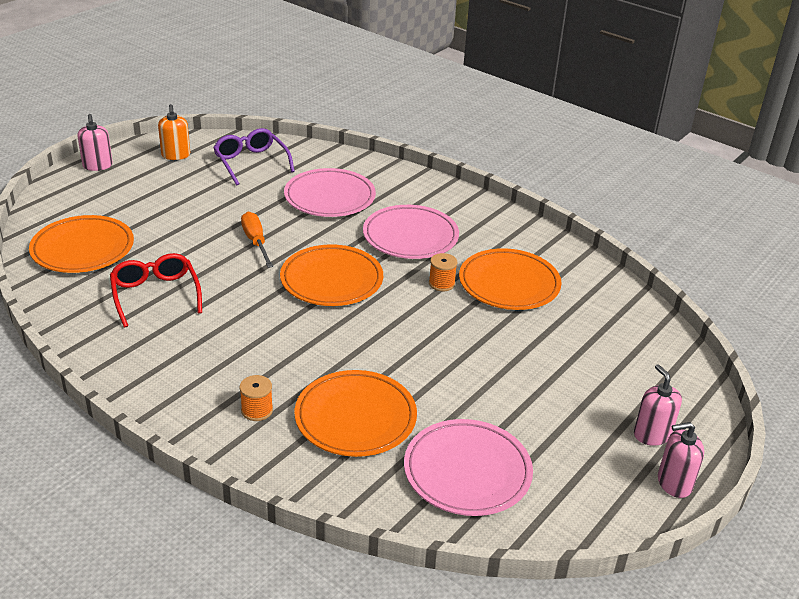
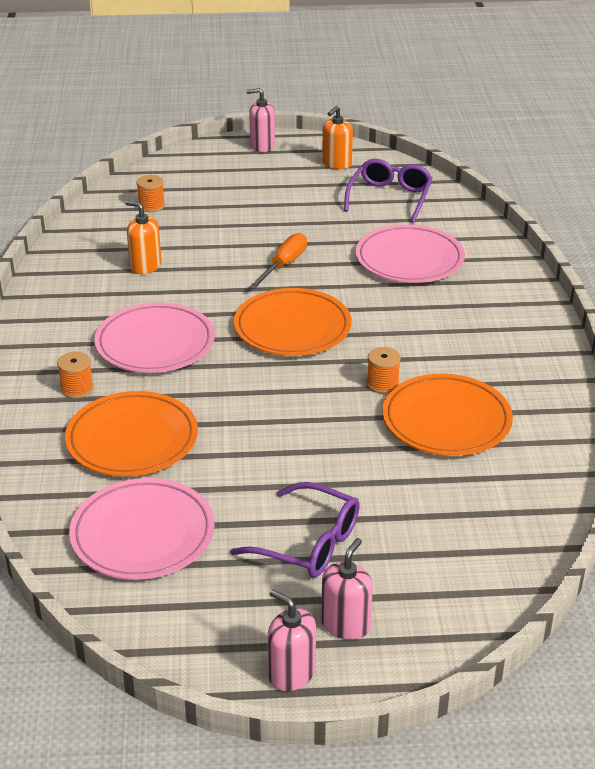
camera: 50 degrees right, 0 degrees up
orange plate [29,215,134,273] -> orange spool [136,175,165,212]
pink soap dispenser [78,114,113,171] -> pink soap dispenser turned 60 degrees clockwise [246,88,275,152]
red glasses [110,253,202,328] -> orange soap dispenser [125,201,161,274]
pink plate [363,205,459,259] -> pink plate moved to [94,302,215,373]
none -> purple glasses [230,482,360,578]

